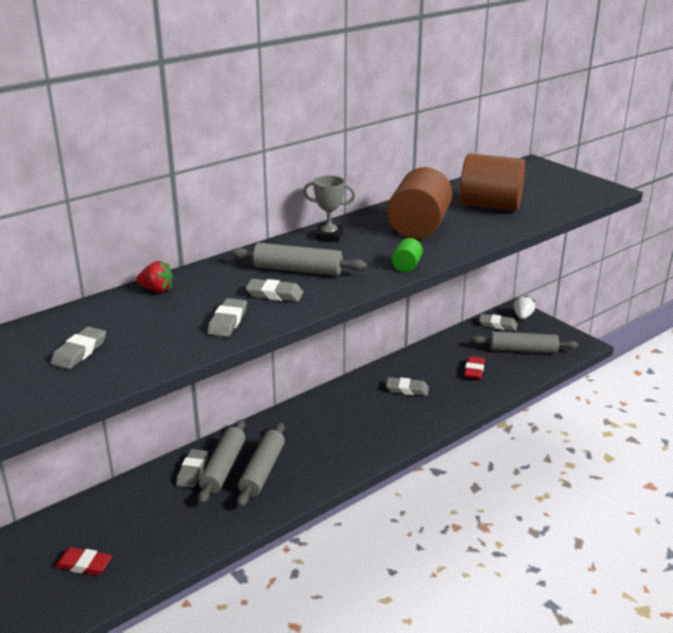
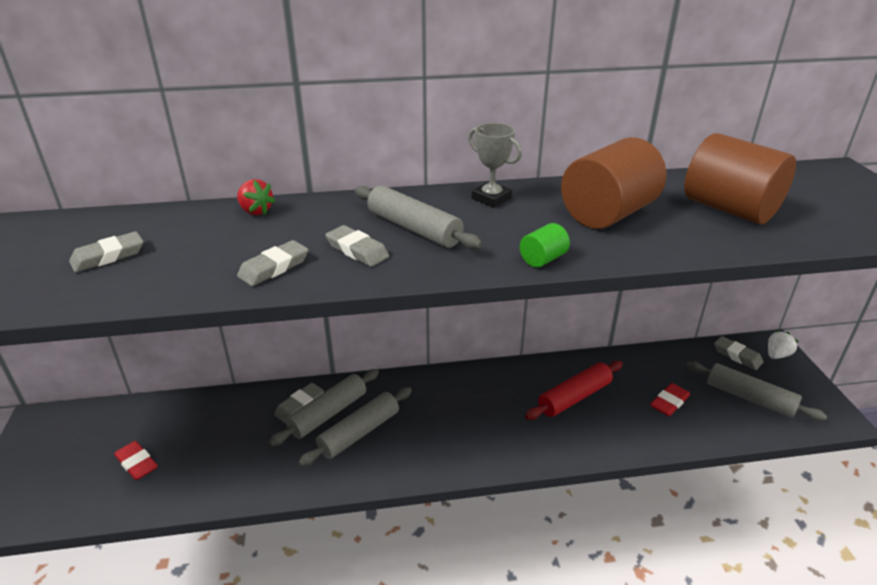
camera: 30 degrees right, 5 degrees up
grey eraser [386,377,429,396] -> red rolling pin [525,361,623,420]

